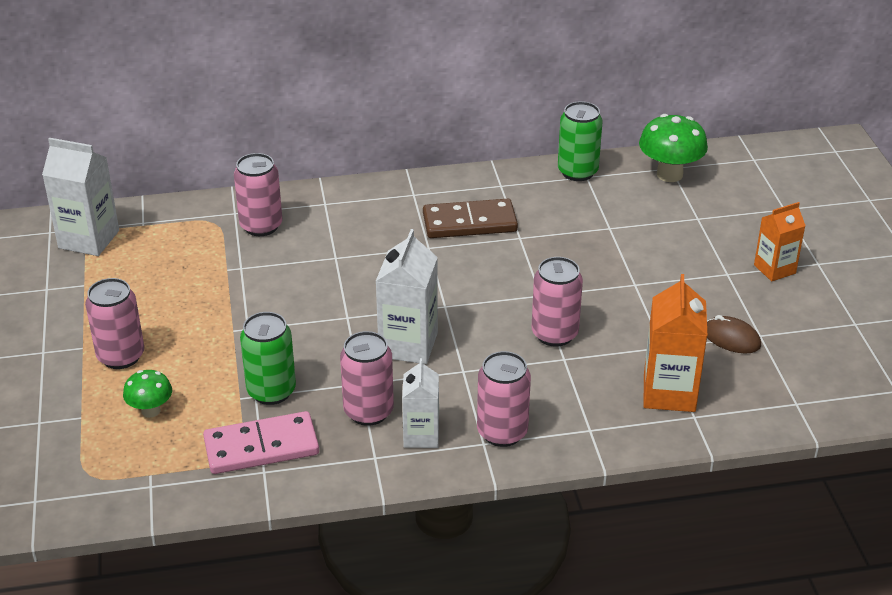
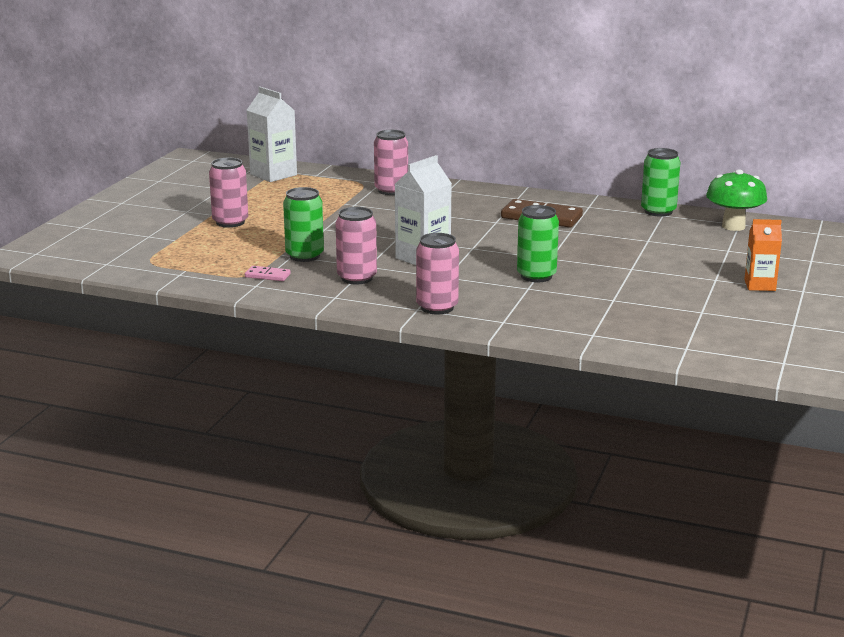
camera: 30 degrees right, 15 degrees down
green mushroom [123,370,172,418] -> none
pink domino [203,411,319,474] -> pink domino [245,266,291,281], size x0.50
white carton [402,358,439,448] -> none
pink can [532,257,583,347] -> green can [517,205,559,282]
orange carton [643,274,707,412] -> none
brown mouse [707,315,761,354] -> none

